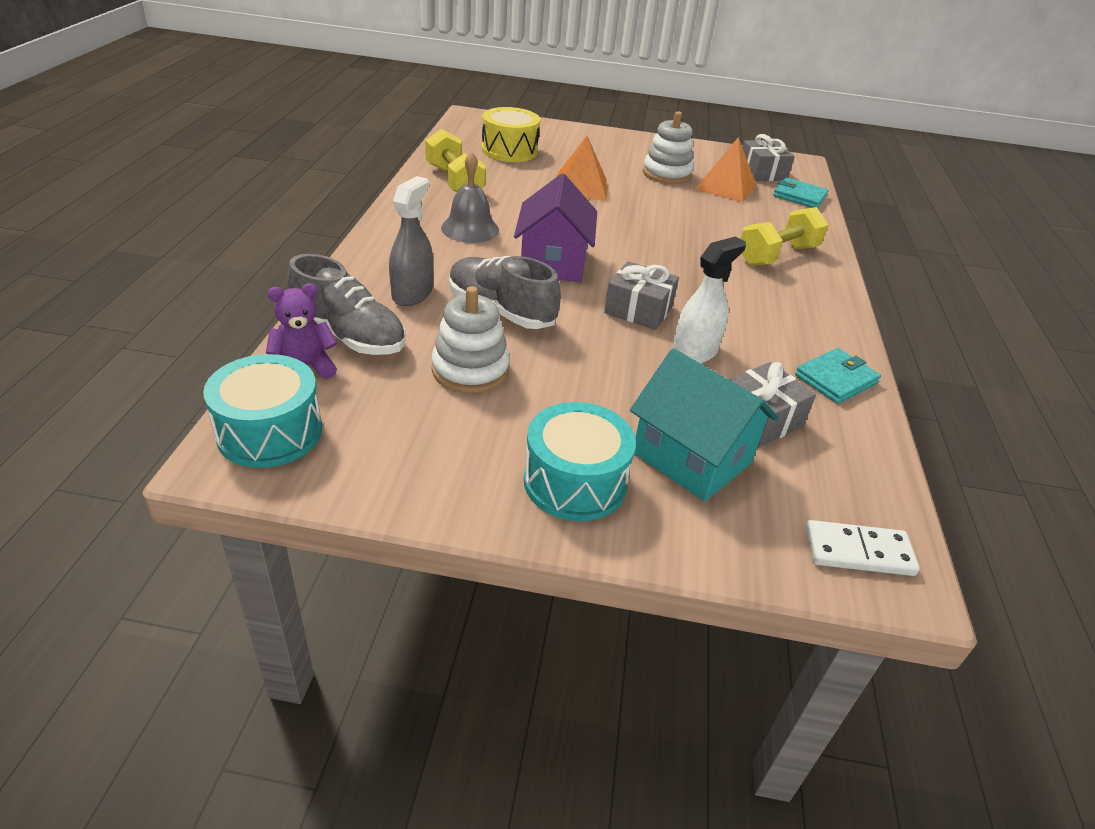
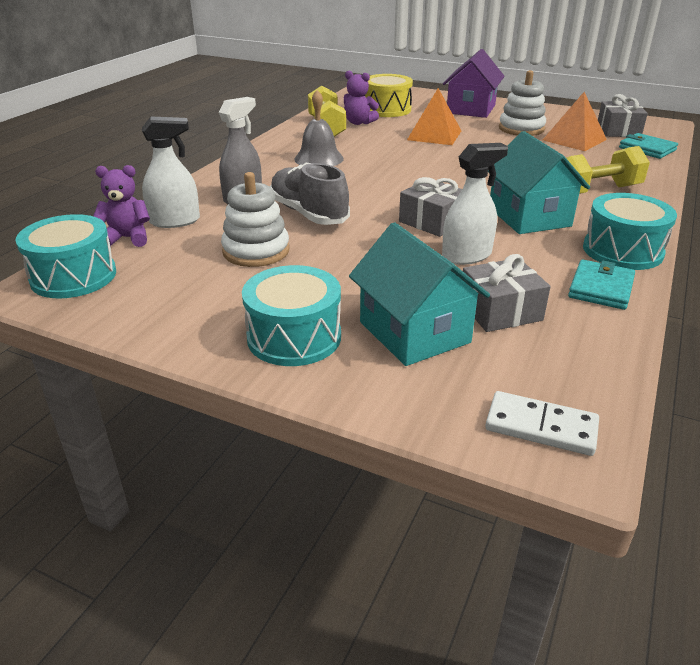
camera: 20 degrees right, 5 degrees down
grey shoe [287,254,405,355] -> white spray bottle [142,116,200,228]
purple house [514,173,597,282] -> purple house moved to [443,49,505,118]
turquoise wallet [795,348,881,404] -> turquoise wallet turned 45 degrees counterclockwise [568,259,635,310]
none -> purple teddy bear [344,71,379,125]
none -> turquoise house [488,131,590,234]
none -> turquoise drum [583,193,677,270]

